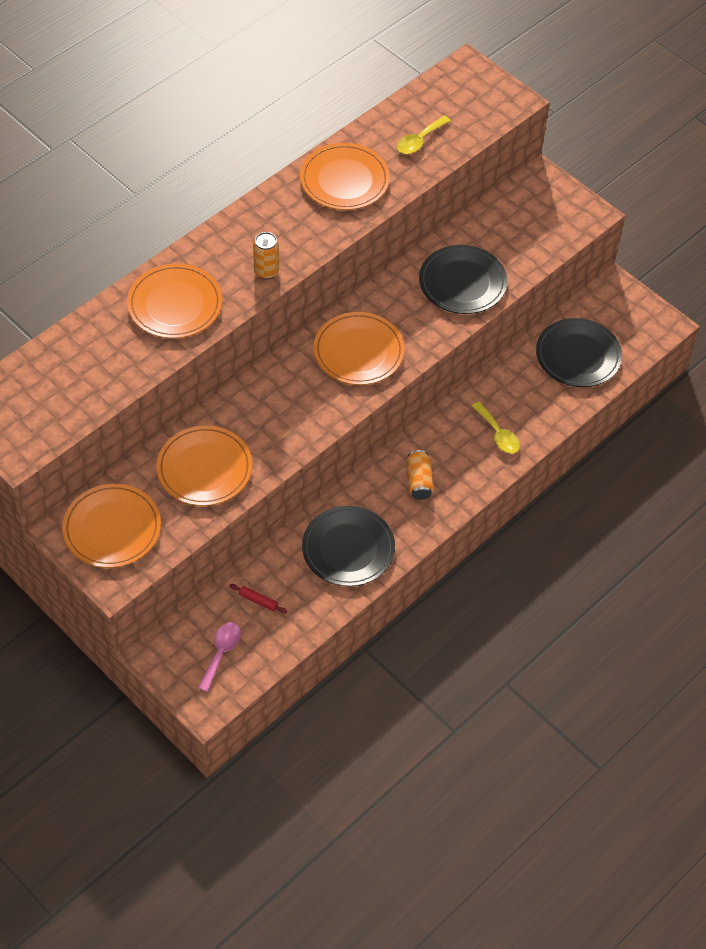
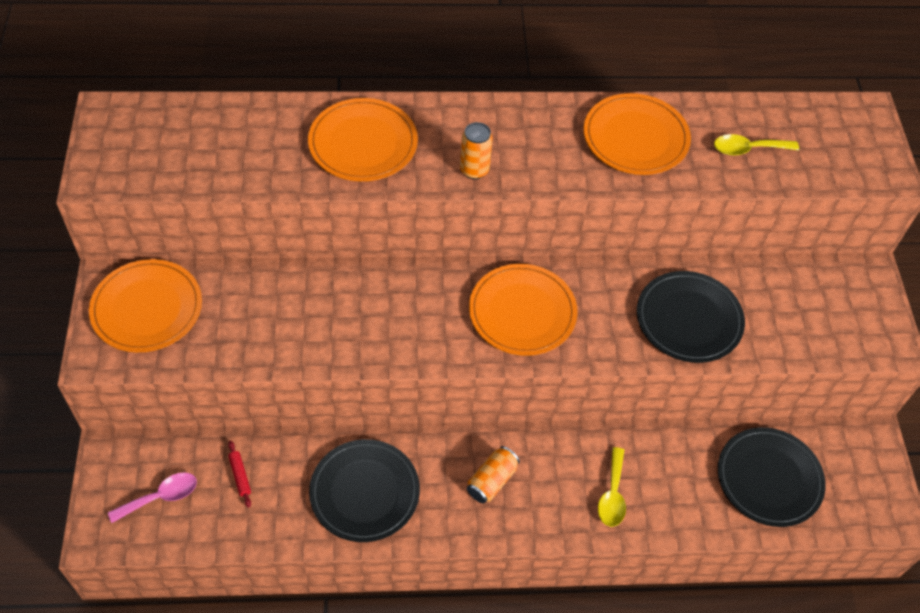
camera: 40 degrees right, 0 degrees up
orange plate [156,425,252,506] -> none

